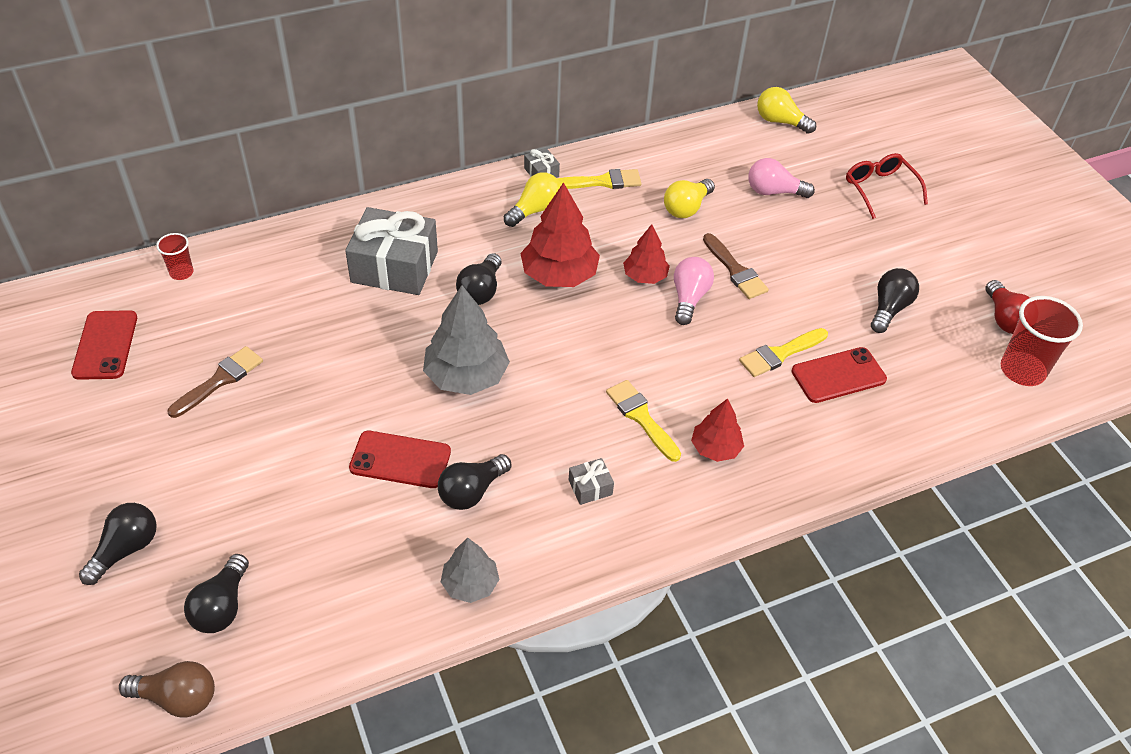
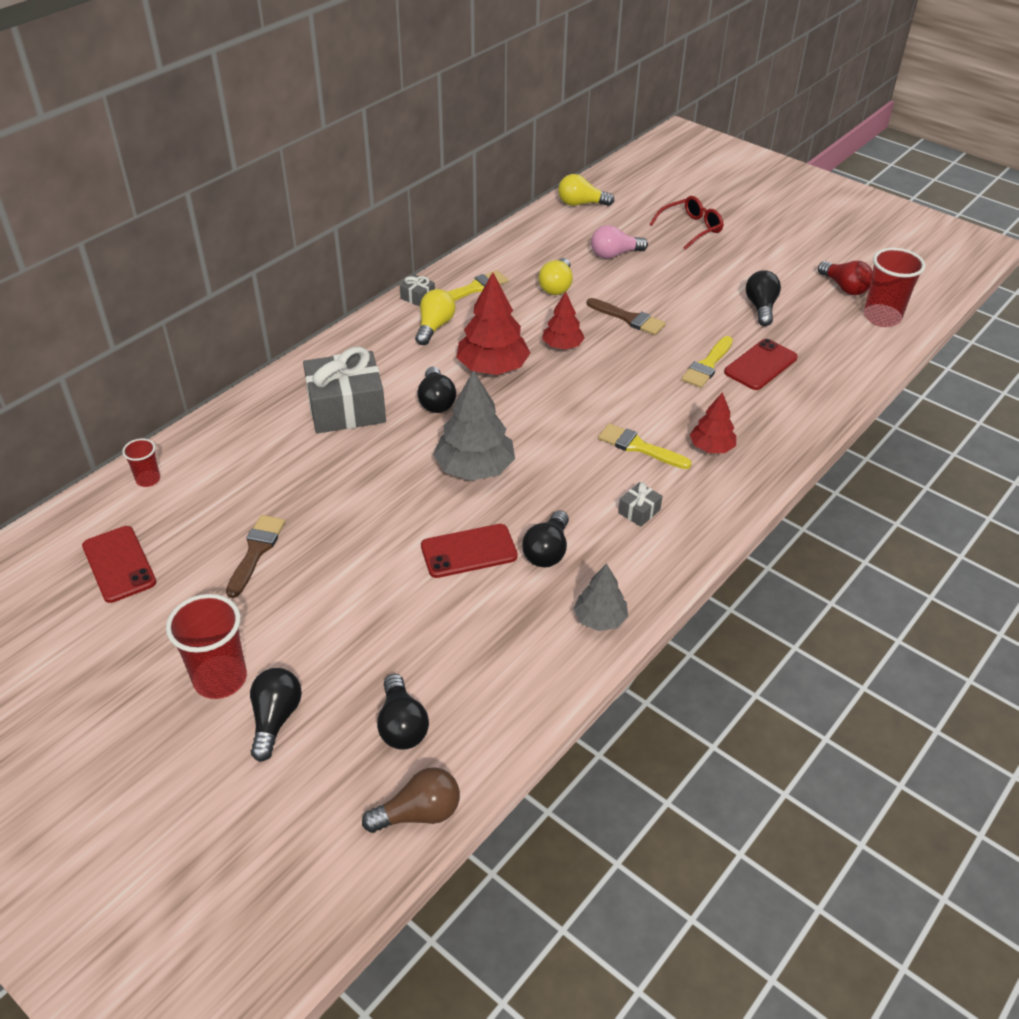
camera: 25 degrees left, 5 degrees down
pink light bulb [674,257,714,325] -> none
red glasses [846,153,928,219] -> red glasses turned 105 degrees clockwise [649,196,724,250]
none -> red cup [166,594,247,699]

